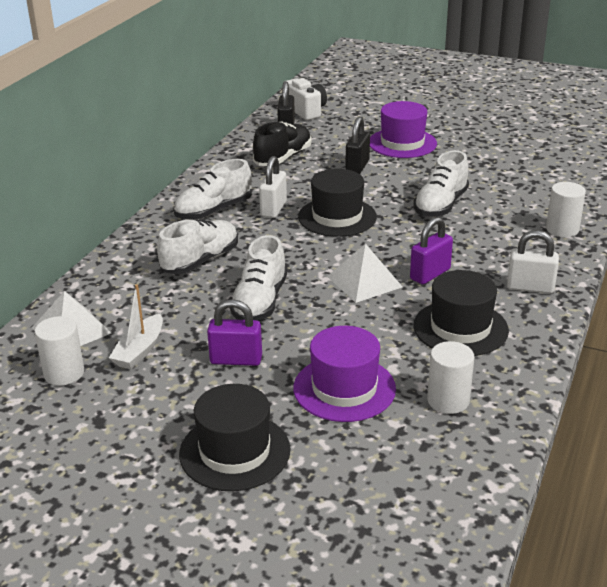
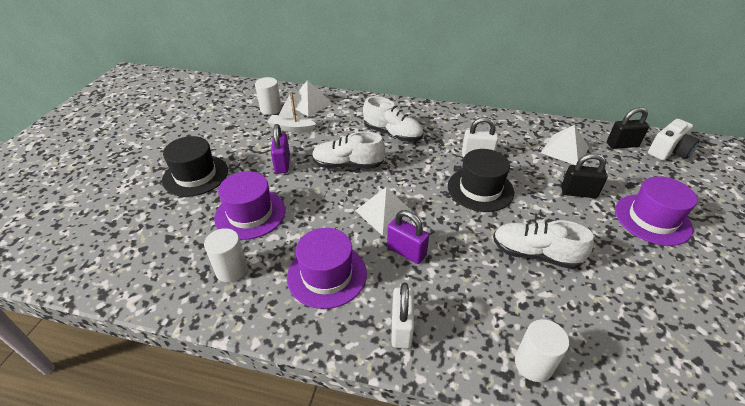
camera: 80 degrees right, 10 degrees up
white shoe [173,159,252,220] -> none
black shoe [253,122,311,166] -> white pyramid [541,125,589,165]
black hat [413,270,509,356] -> purple hat [287,228,367,309]

